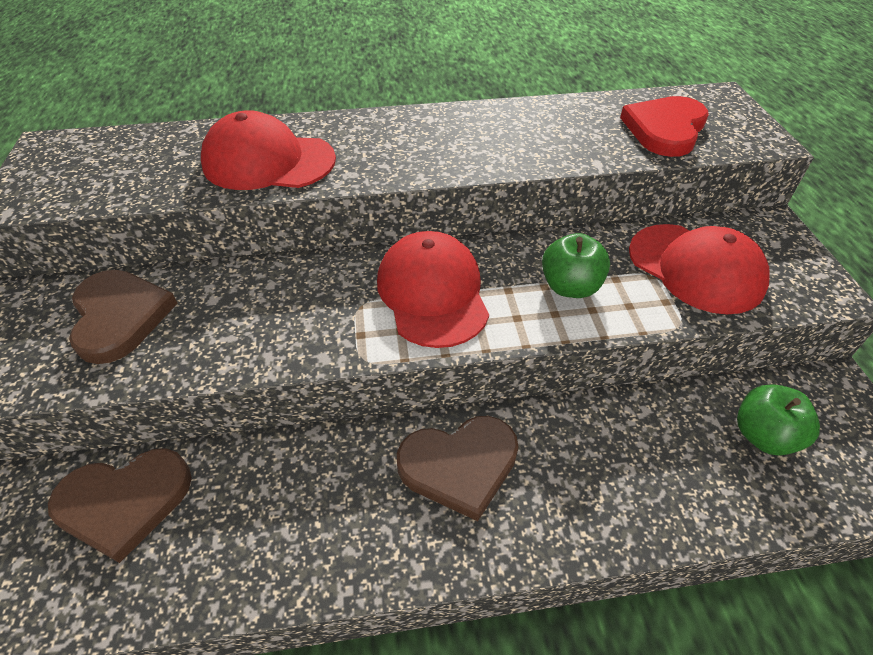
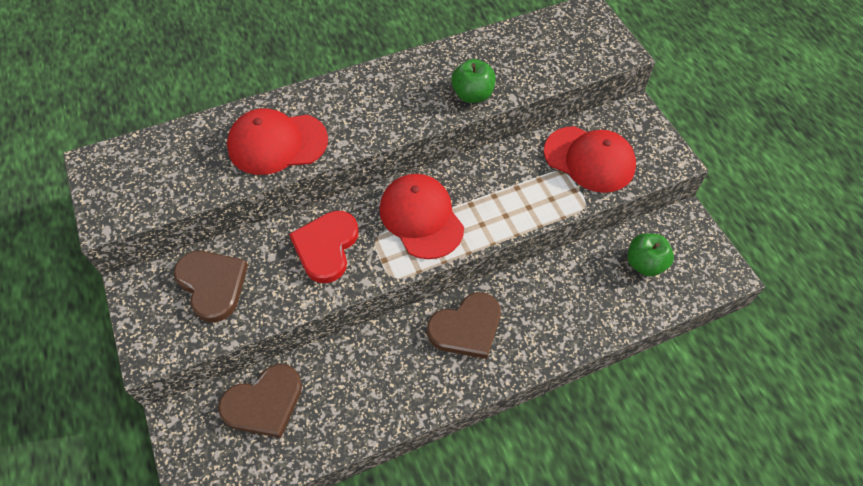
camera: 15 degrees left, 10 degrees up
green apple [542,233,610,298] -> green apple moved to [451,59,496,103]
red heart [620,96,708,157] -> red heart moved to [289,211,359,283]

